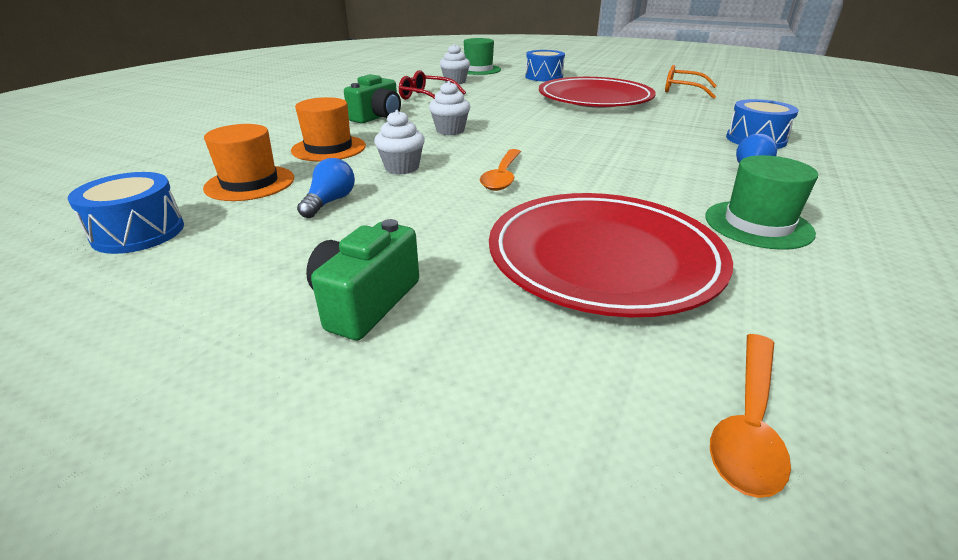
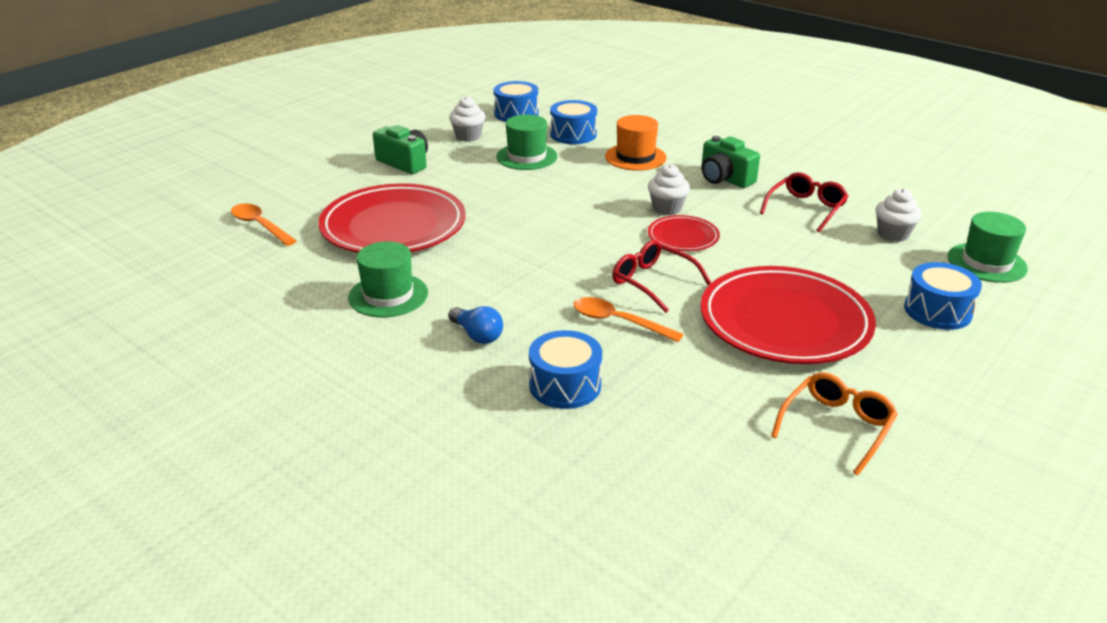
camera: 105 degrees right, 0 degrees up
orange hat [203,124,294,201] -> blue drum [550,100,597,144]
blue light bulb [297,158,355,218] -> green hat [496,115,558,170]
white cupcake [374,110,425,174] -> white cupcake moved to [449,96,485,142]
orange spoon [480,149,521,191] -> orange spoon moved to [574,297,683,342]
none -> red glasses [612,240,711,313]
none -> red plate [648,215,720,251]

